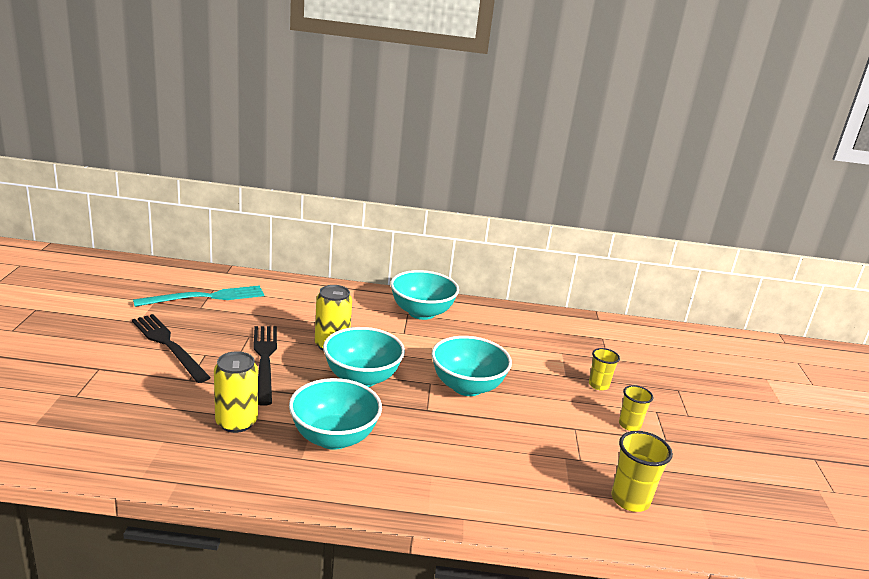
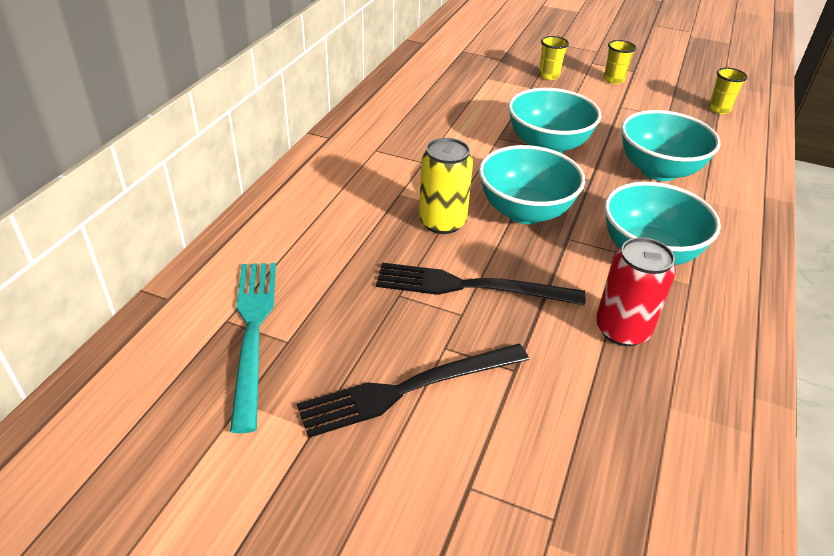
camera: 70 degrees left, 15 degrees up
yellow can [214,351,258,433] -> red can [596,237,676,346]
turquoise bowl [390,270,459,320] -> turquoise bowl moved to [621,110,720,181]
yellow cup [611,431,673,512] -> yellow cup [709,68,748,114], size x0.66

